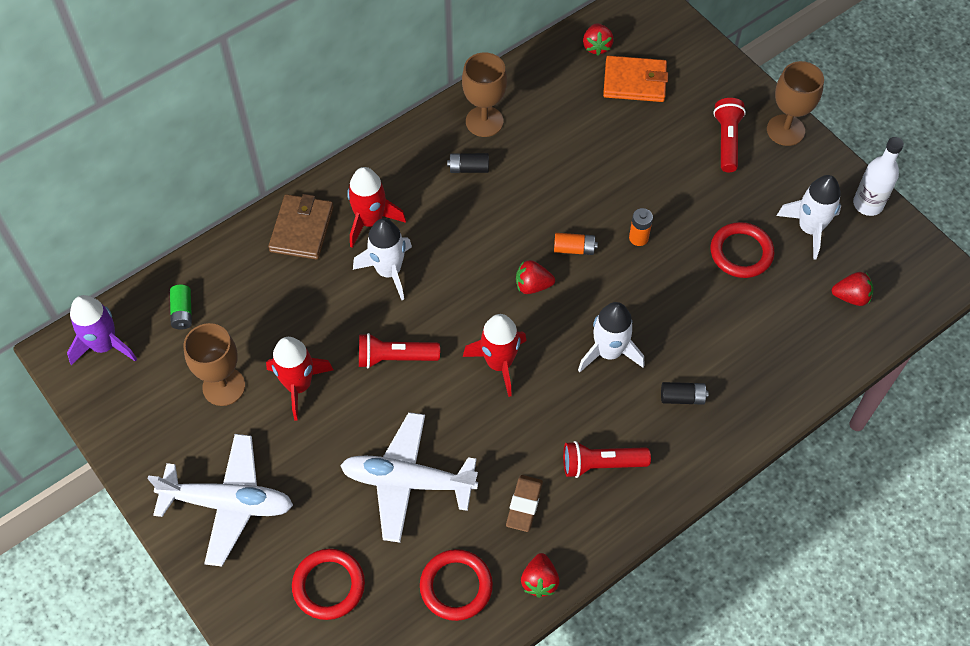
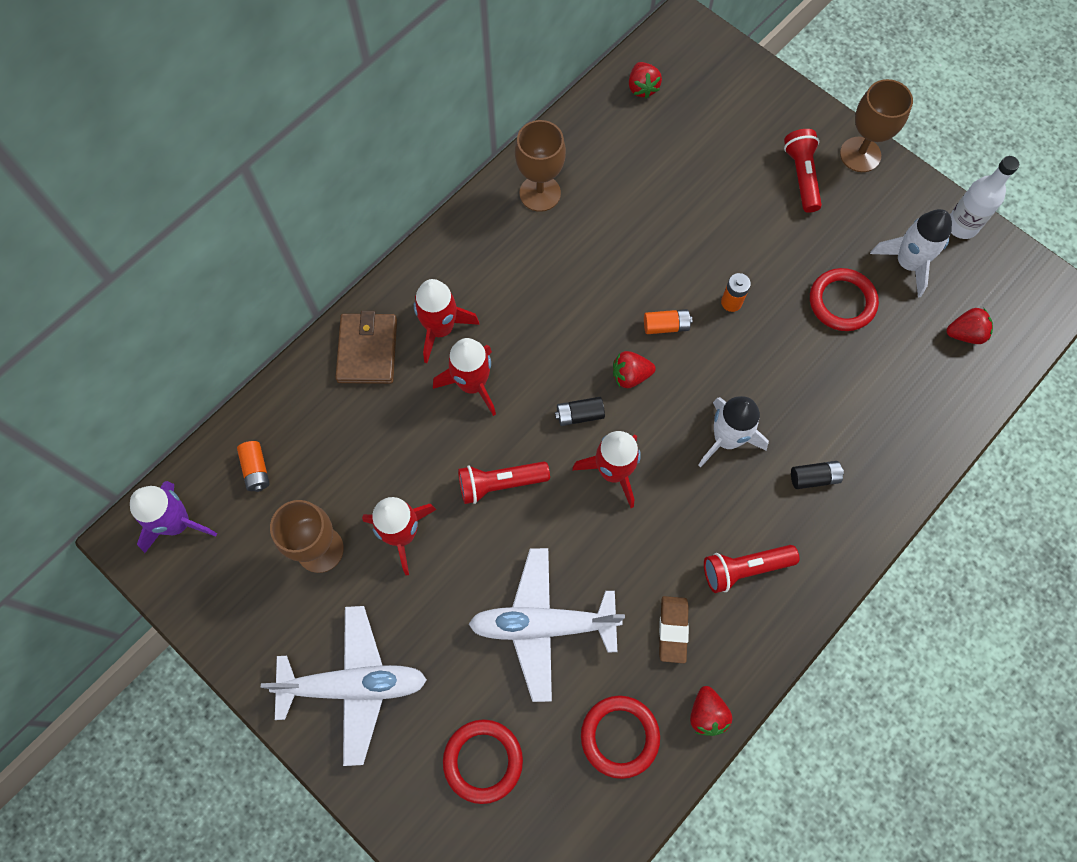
camera: 10 degrees left, 10 degrees up
green battery [170,285,192,330] -> orange battery [237,441,270,492]
white rocket [353,219,412,300] -> red rocket [433,338,496,416]
black battery [447,153,489,173] -> black battery moved to [555,397,605,426]
orange wallet [603,56,668,102] -> none

